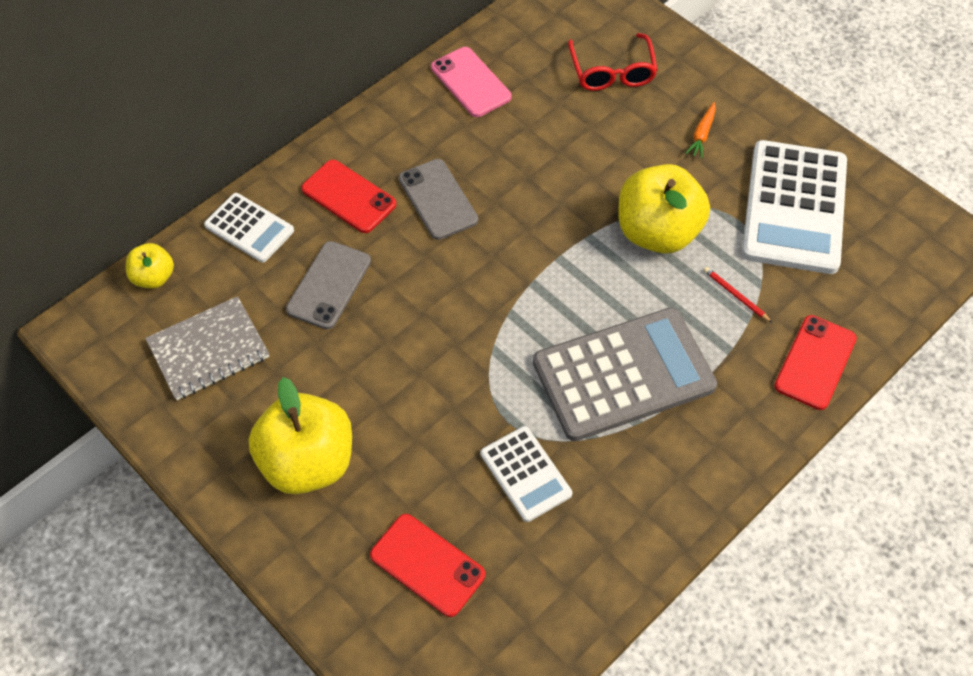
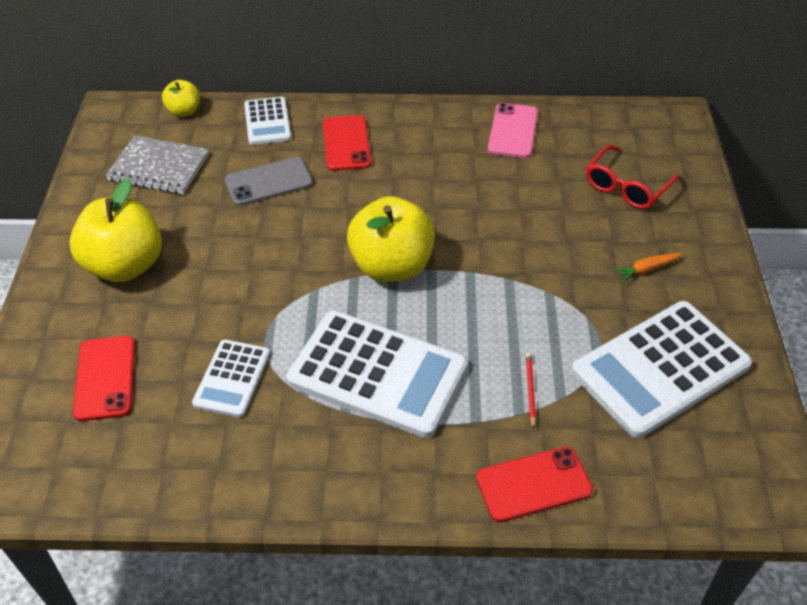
camera: 45 degrees right, 10 degrees down
grey phone [399,159,478,240] -> none
grey calculator [533,307,717,441] -> white calculator [286,310,468,438]
yellow apple [618,164,710,254] -> yellow apple moved to [347,196,435,282]

